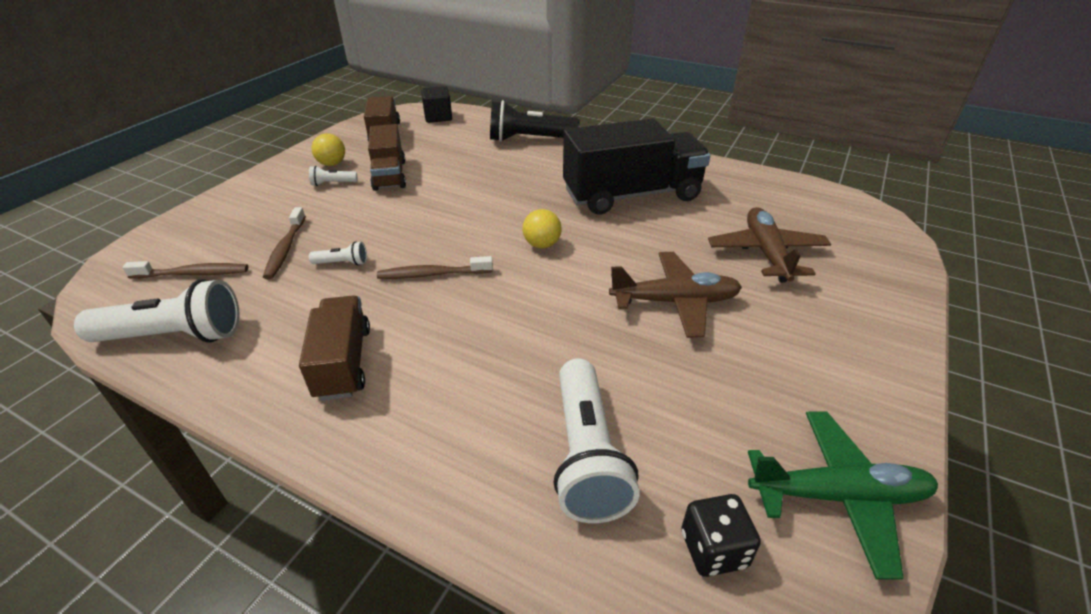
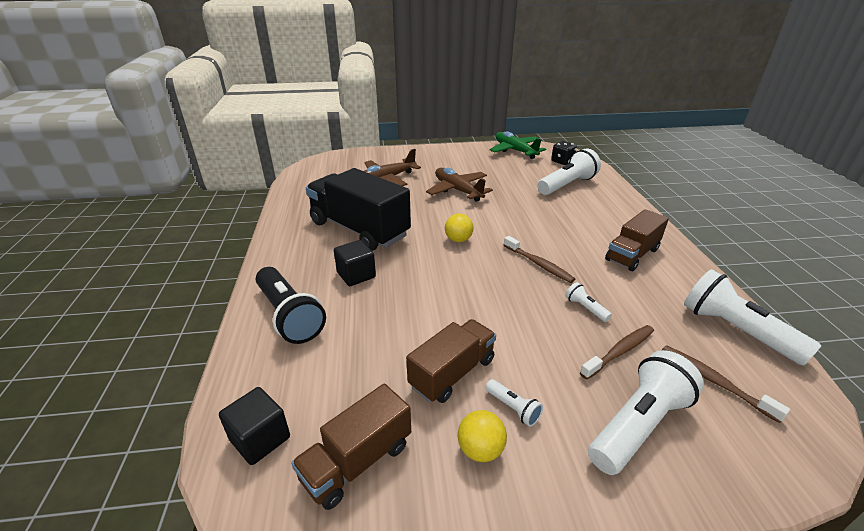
camera: 125 degrees left, 5 degrees down
none -> black cube [334,240,376,286]
none -> white flashlight [588,350,704,475]

